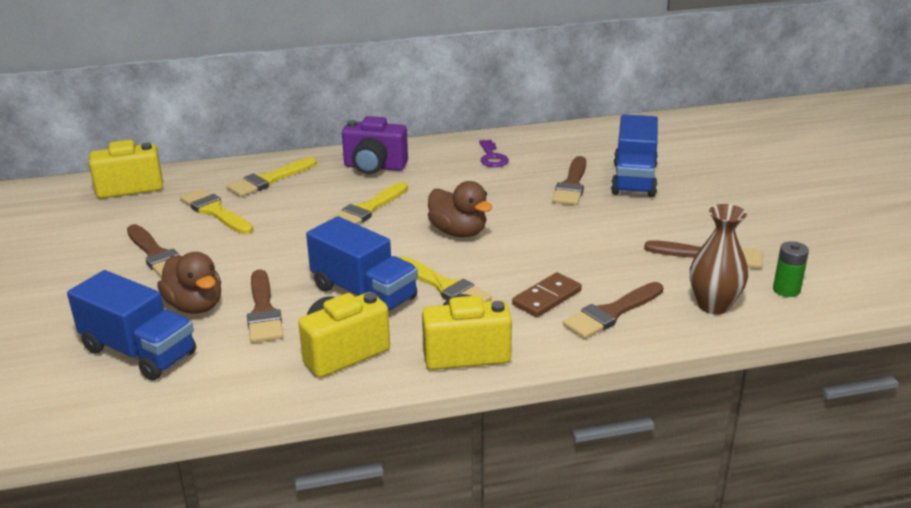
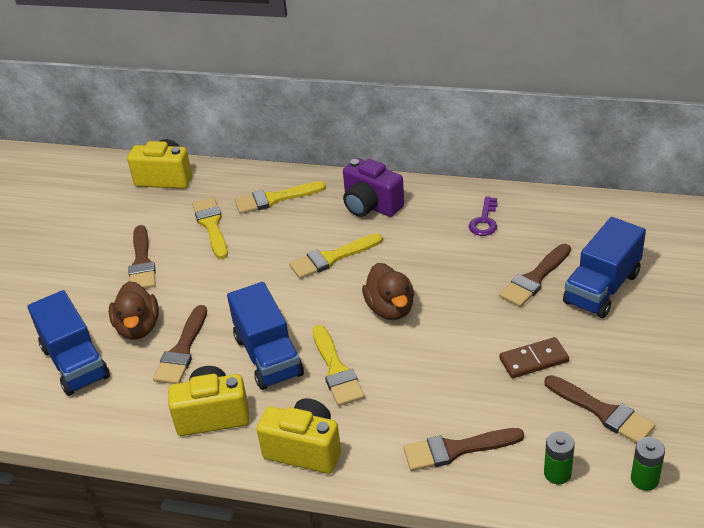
camera: 30 degrees right, 10 degrees up
brown domino [512,272,582,317] -> brown domino moved to [499,337,569,378]
brown vase [690,204,748,315] -> green battery [544,431,575,484]

